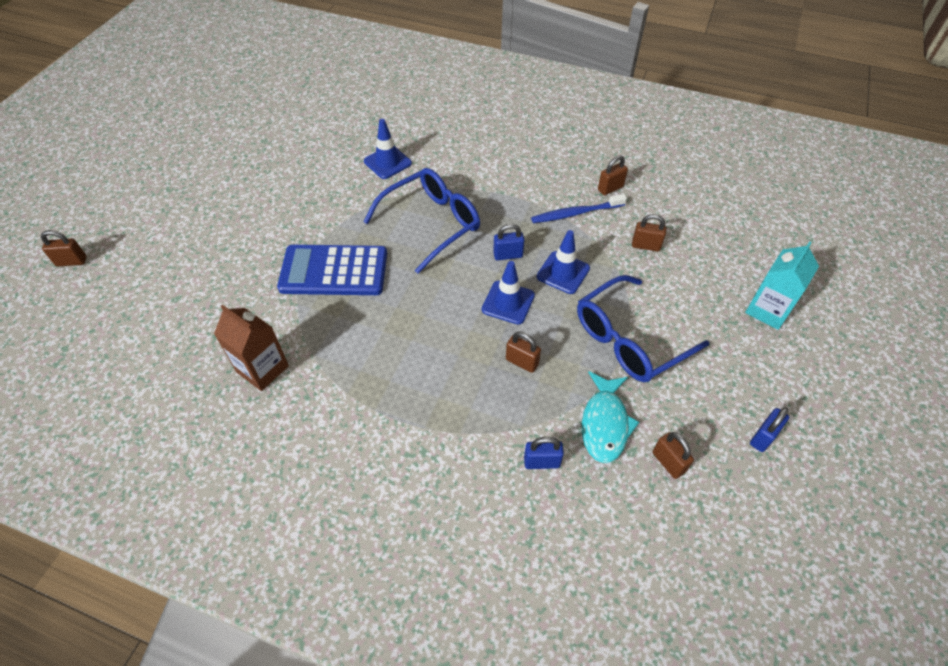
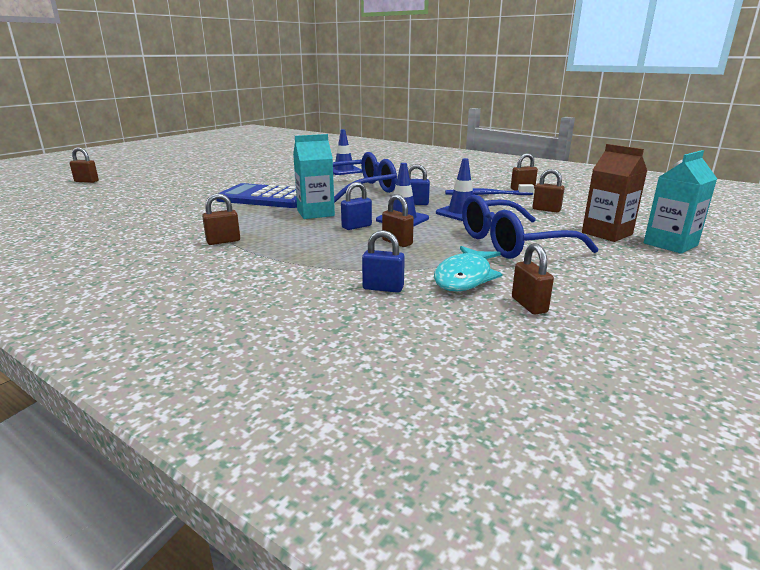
camera: 15 degrees right, 30 degrees down
brown carton [214,305,289,391] -> brown carton moved to [582,144,647,242]
blue padlock [750,407,789,452] -> blue padlock moved to [341,182,372,230]
none -> brown padlock [202,193,240,245]
none -> turquoise carton [293,134,335,219]

